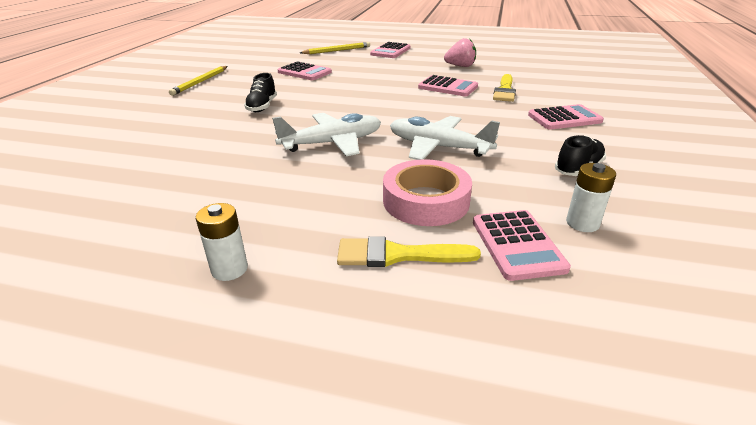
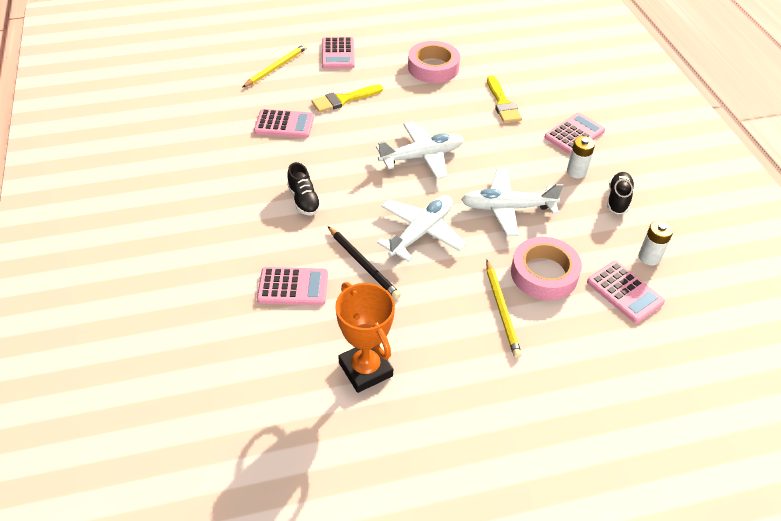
camera: 30 degrees left, 15 degrees up
yellow pencil [169,66,228,96] -> yellow pencil moved to [486,260,522,358]
white battery [196,203,248,281] -> white battery moved to [567,136,595,178]
yellow brush [337,236,481,267] -> yellow brush moved to [312,84,383,113]
pink calculator [418,75,478,96] -> pink calculator moved to [257,267,328,305]
pink strawberry [444,38,476,67] -> pink tape [408,41,460,83]
none -> black pencil [328,226,401,299]
none -> orange trophy [335,282,395,393]
none -> white plane [376,121,464,179]

